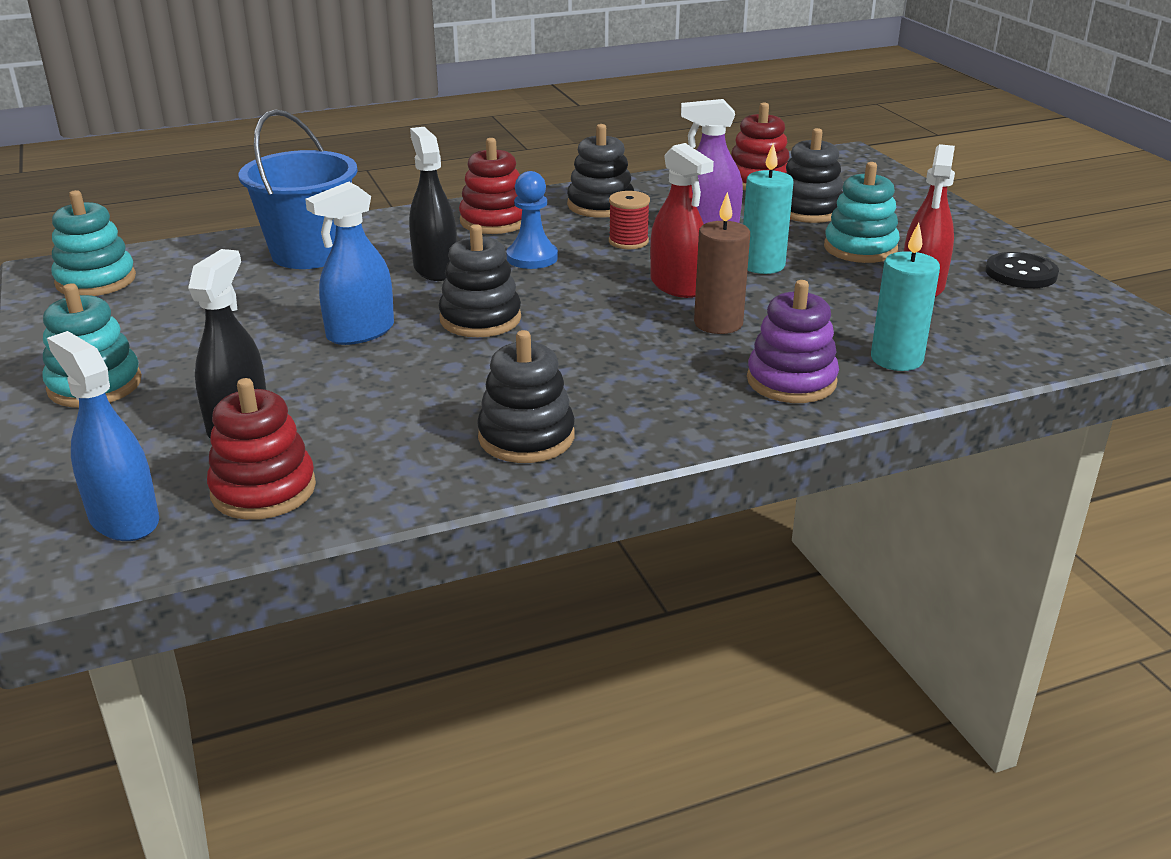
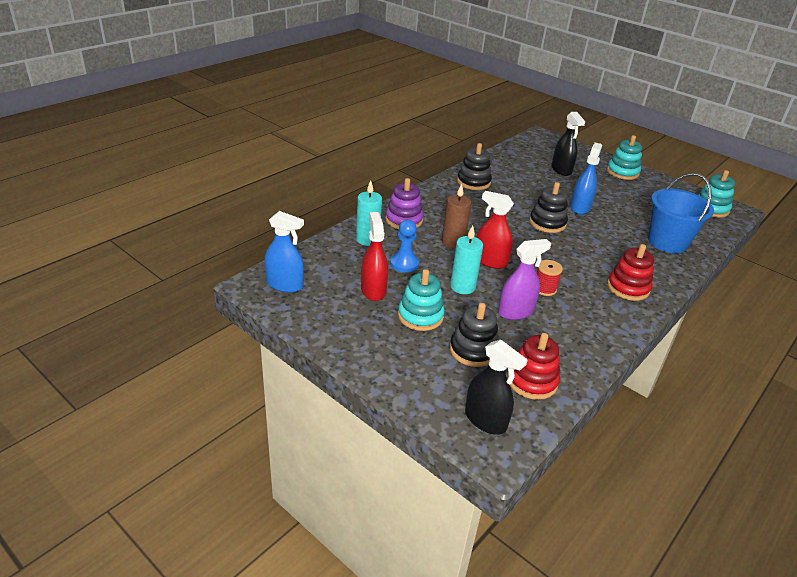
camera: 150 degrees right, 5 degrees up
blue spray bottle [47,331,159,541] -> blue spray bottle moved to [264,211,304,293]
red stacking toy [207,378,316,520] -> none
black spray bottle [409,127,457,281] -> black spray bottle moved to [465,340,528,434]
blue pawn [506,171,558,269] -> blue pawn moved to [390,220,419,273]
black stacking toy [567,124,634,218] -> none
black button [986,252,1059,288] -> none

